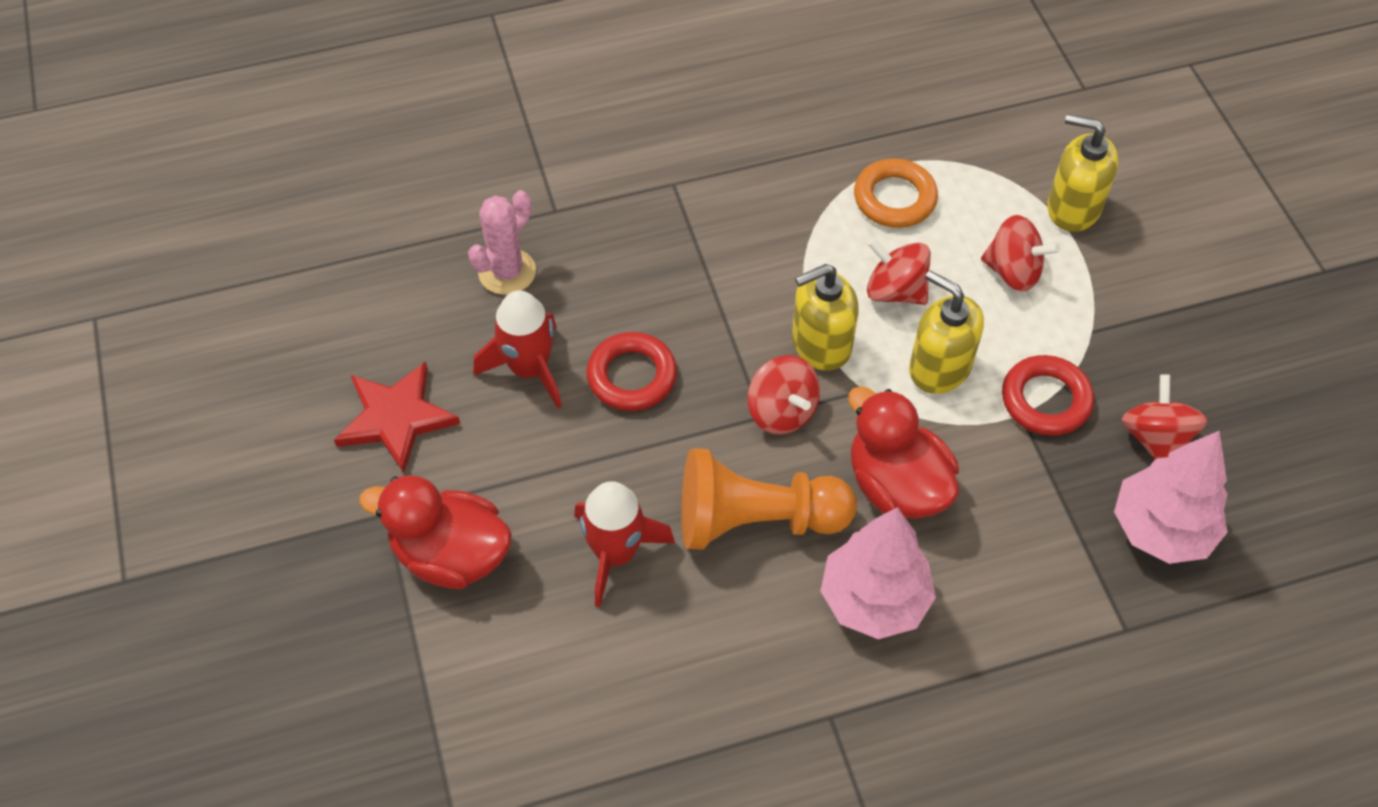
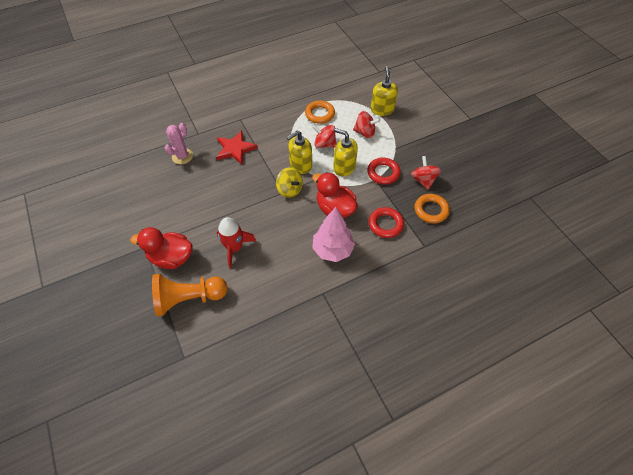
camera: 10 degrees left, 0 degrees up
red star [334,362,460,473] -> red star moved to [216,131,258,165]
red rocket [474,290,562,408] -> none
red ring [587,332,677,411] -> red ring moved to [369,207,404,238]
orange pawn [682,448,857,550] -> orange pawn moved to [152,274,228,316]
red spinning top [748,355,820,435] -> yellow spinning top [276,168,303,198]
yellow soap dispenser [1047,114,1118,232] -> yellow soap dispenser turned 75 degrees clockwise [371,66,398,116]
pink tree [1114,431,1228,564] -> orange ring [415,194,450,223]

